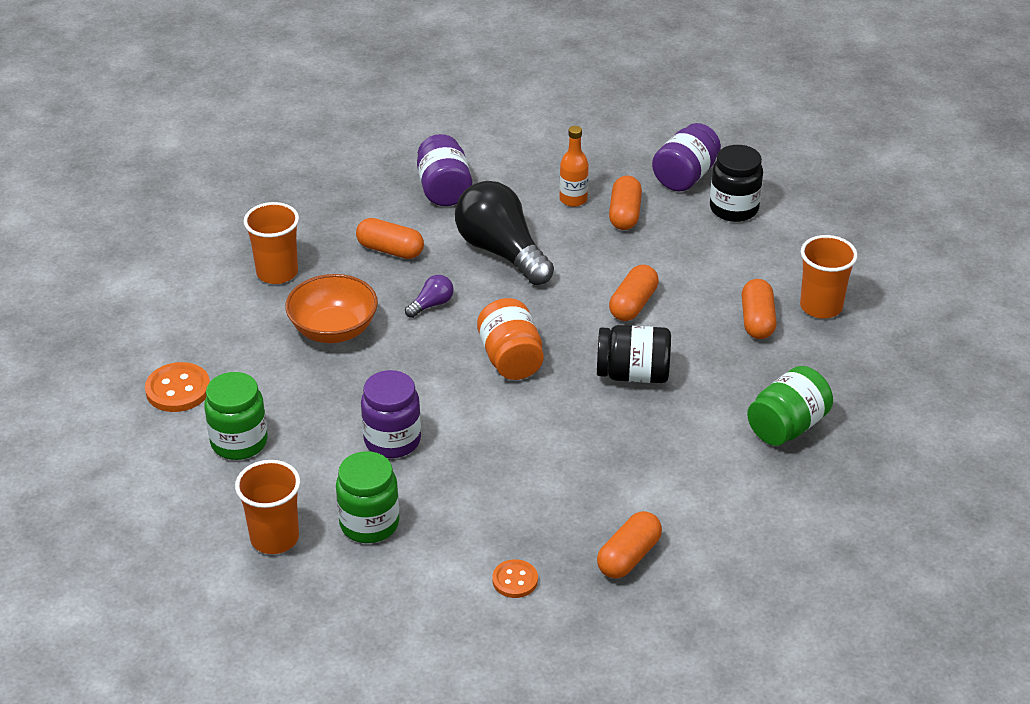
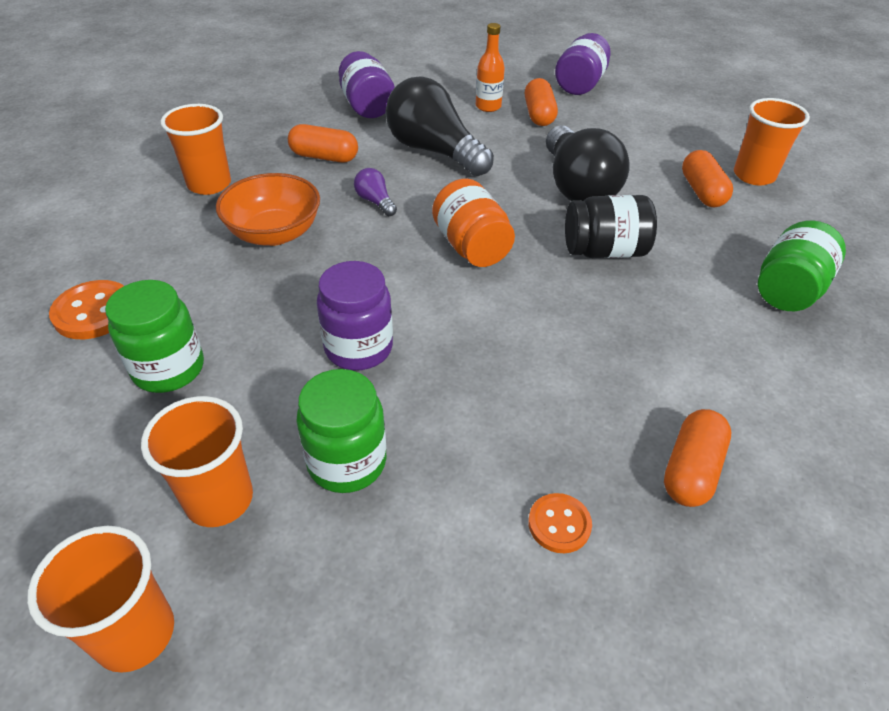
camera: 10 degrees left, 5 degrees up
purple light bulb [405,275,454,318] -> purple light bulb turned 75 degrees counterclockwise [354,168,397,216]
orange capsule [609,264,659,321] -> black light bulb [546,125,630,201]
black jar [710,145,763,222] -> none
none -> orange cup [27,526,174,673]

